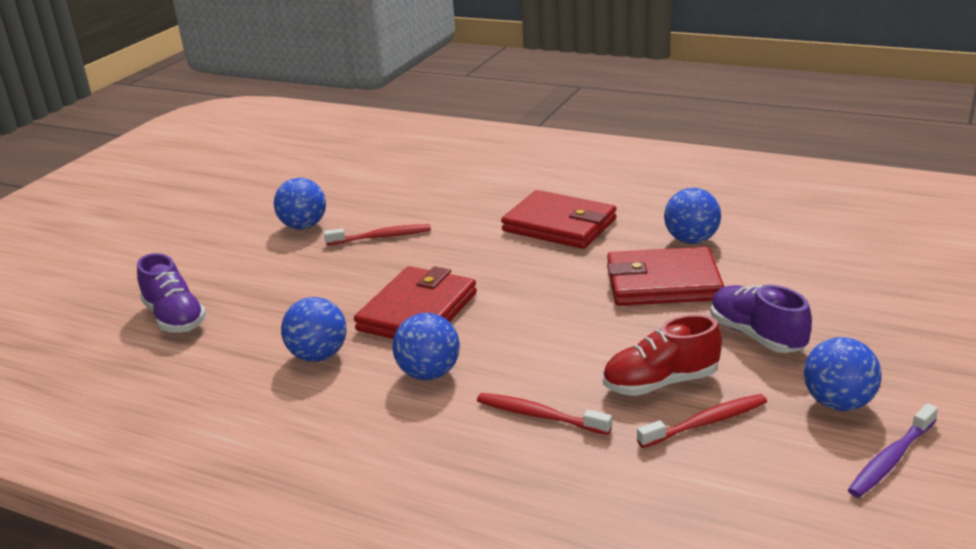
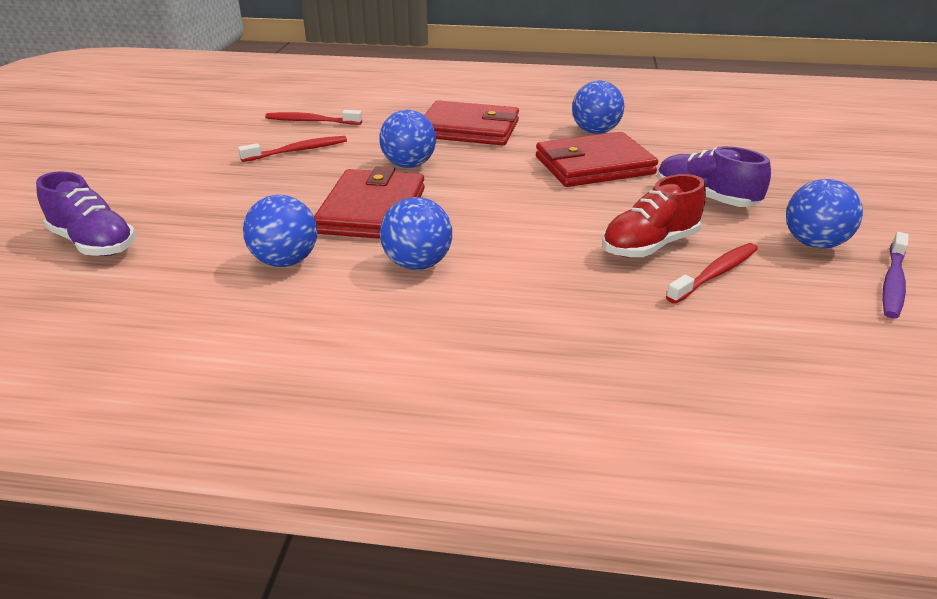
camera: 20 degrees left, 5 degrees up
blue ball [274,178,326,229] -> blue ball moved to [379,110,436,168]
red toothbrush [477,393,612,435] -> red toothbrush moved to [265,110,362,125]

